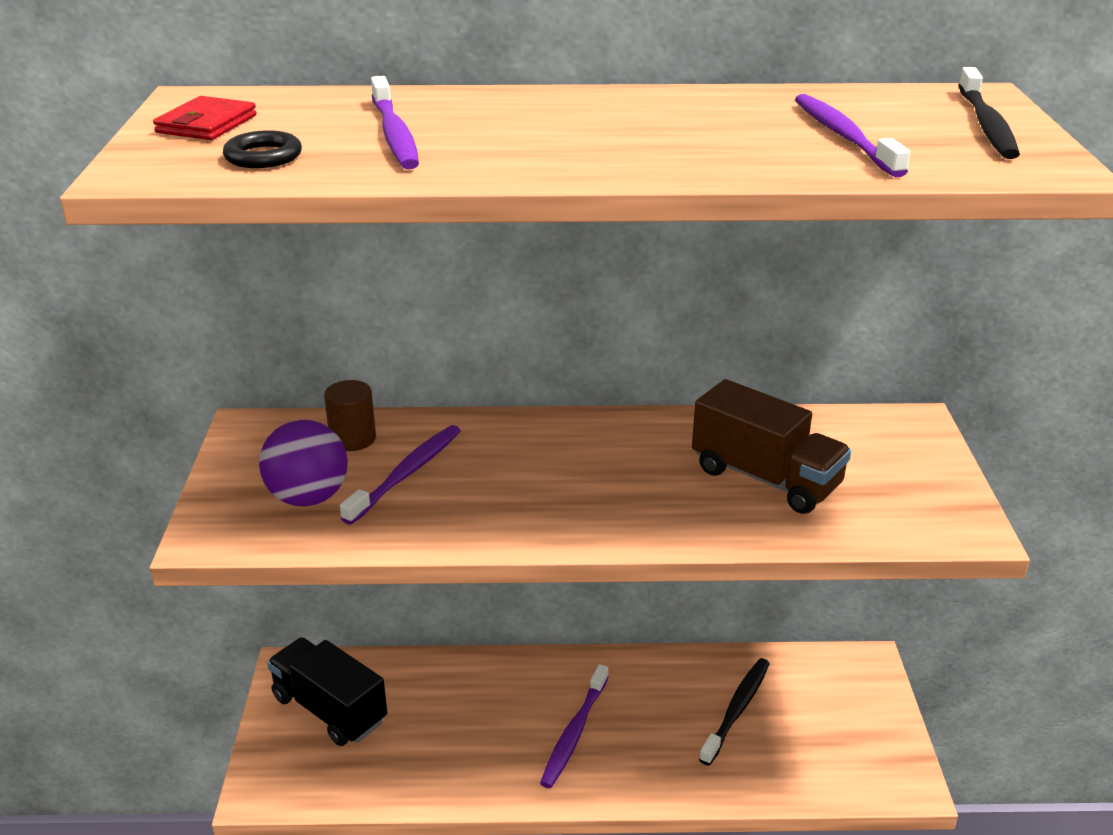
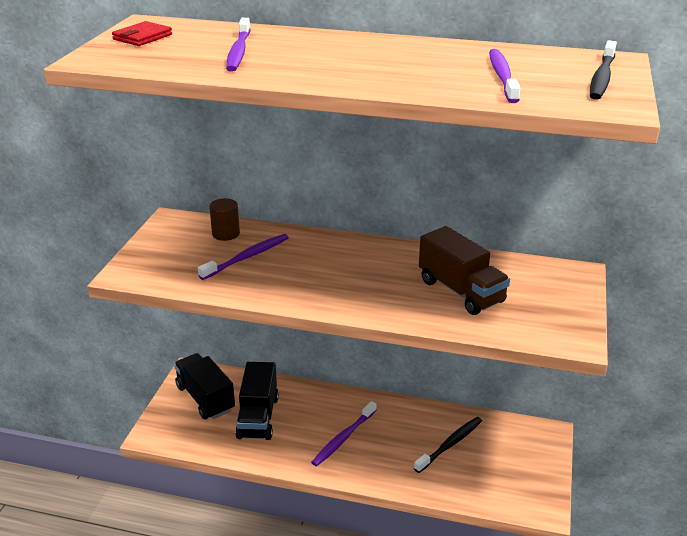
camera: 15 degrees right, 0 degrees up
black ring [223,130,302,168] -> none
purple ball [259,420,348,507] -> none
none -> black truck [235,362,279,440]

